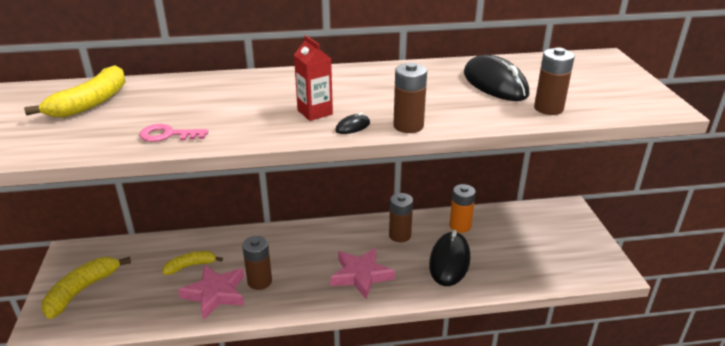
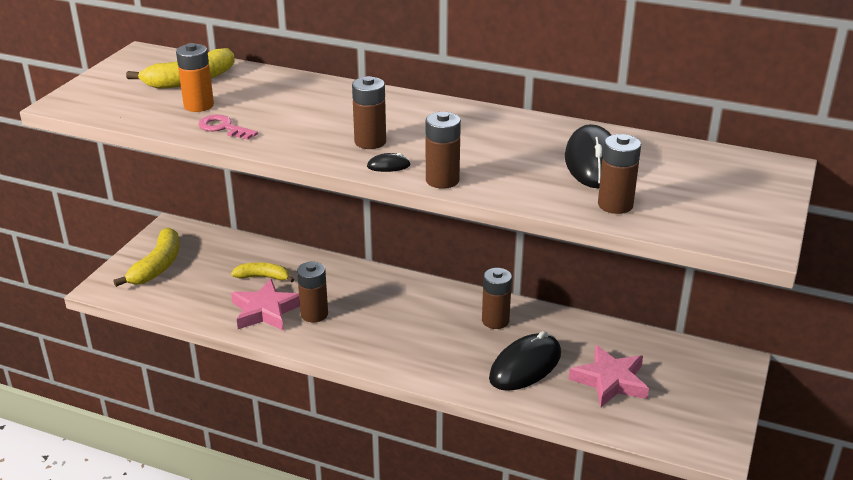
camera: 30 degrees right, 0 degrees up
yellow banana [42,257,131,319] -> yellow banana turned 135 degrees clockwise [113,228,180,287]
red carton [294,35,333,121] -> brown battery [352,76,386,149]
pink star [330,248,395,300] -> pink star moved to [569,345,649,407]
orange battery [449,184,476,233] -> orange battery moved to [176,43,214,112]

